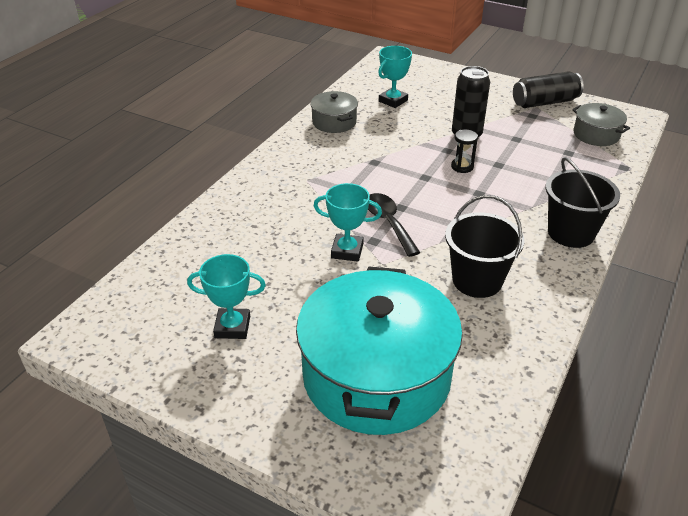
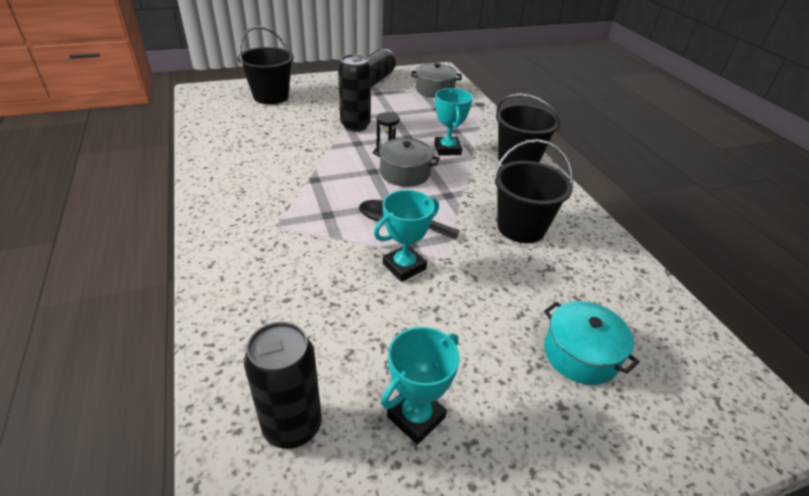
camera: 50 degrees left, 0 degrees up
turquoise pot [296,267,463,435] -> turquoise pot [544,301,639,385], size x0.46
grey pot [310,91,358,133] -> grey pot moved to [373,138,440,187]
turquoise trophy [378,46,412,108] -> turquoise trophy moved to [434,88,473,156]
none -> black bucket [238,26,294,104]
none -> black can [244,322,322,449]

